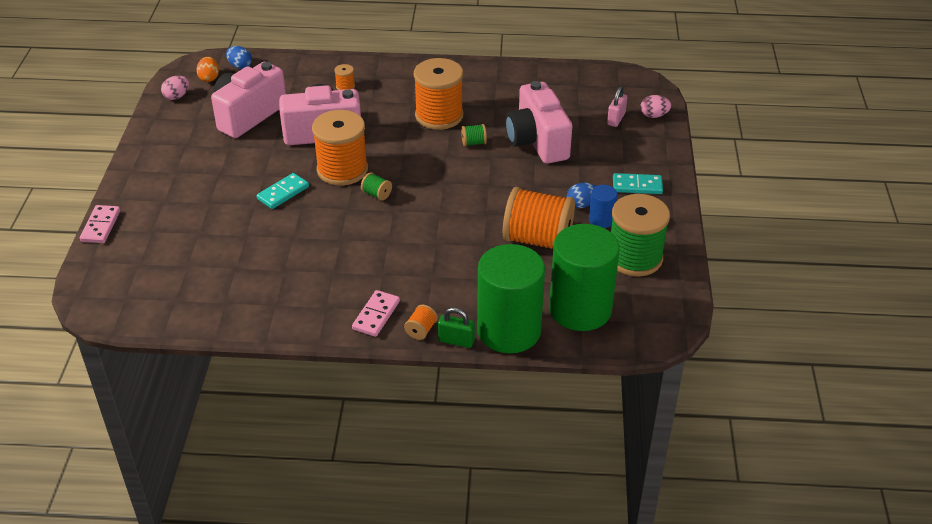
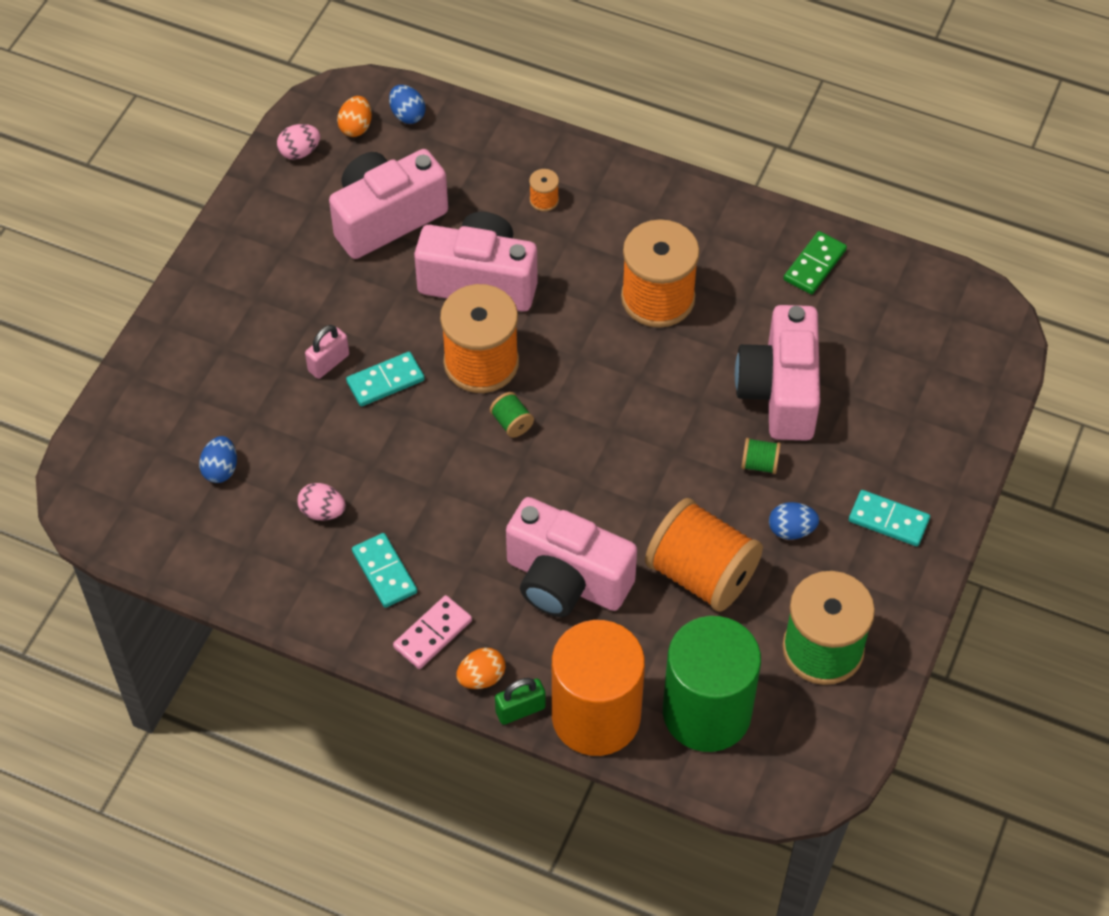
camera: 20 degrees right, 15 degrees up
pink domino [80,205,120,243] -> none
orange spool [404,304,438,340] -> orange egg [456,648,506,689]
green padlock [438,307,475,348] -> green padlock turned 60 degrees counterclockwise [495,678,546,725]
green spool [461,124,487,146] -> green spool moved to [741,438,781,474]
green cylinder [477,244,545,353] -> orange cylinder [552,620,645,756]
blue cylinder [589,185,617,228] -> none
pink padlock [607,87,627,127] -> pink padlock moved to [305,325,349,379]
pink egg [640,95,671,118] -> pink egg moved to [297,483,346,521]
none -> blue egg [199,436,237,483]
none -> turquoise domino [352,533,417,608]
none -> pink camera [506,497,637,617]
none -> green domino [784,231,847,294]

